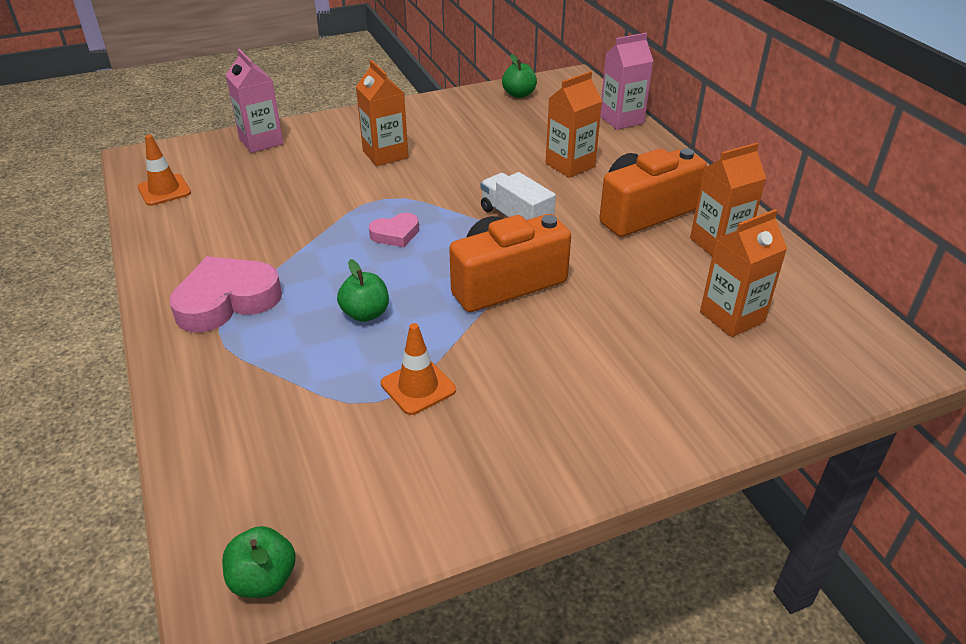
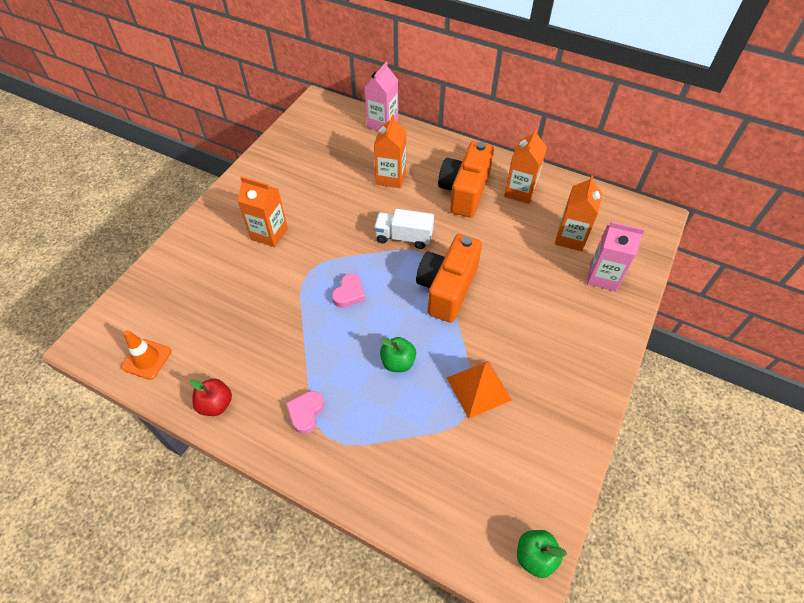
camera: 40 degrees left, 15 degrees up
pink heart [169,256,282,332] -> pink heart [286,391,324,434], size x0.53
pink carton [226,49,284,153] -> pink carton moved to [587,221,645,291]
orange traffic cone [381,323,456,415] -> orange pyramid [447,361,512,419]
green apple [502,54,537,98] -> none
none -> red apple [189,379,232,416]

